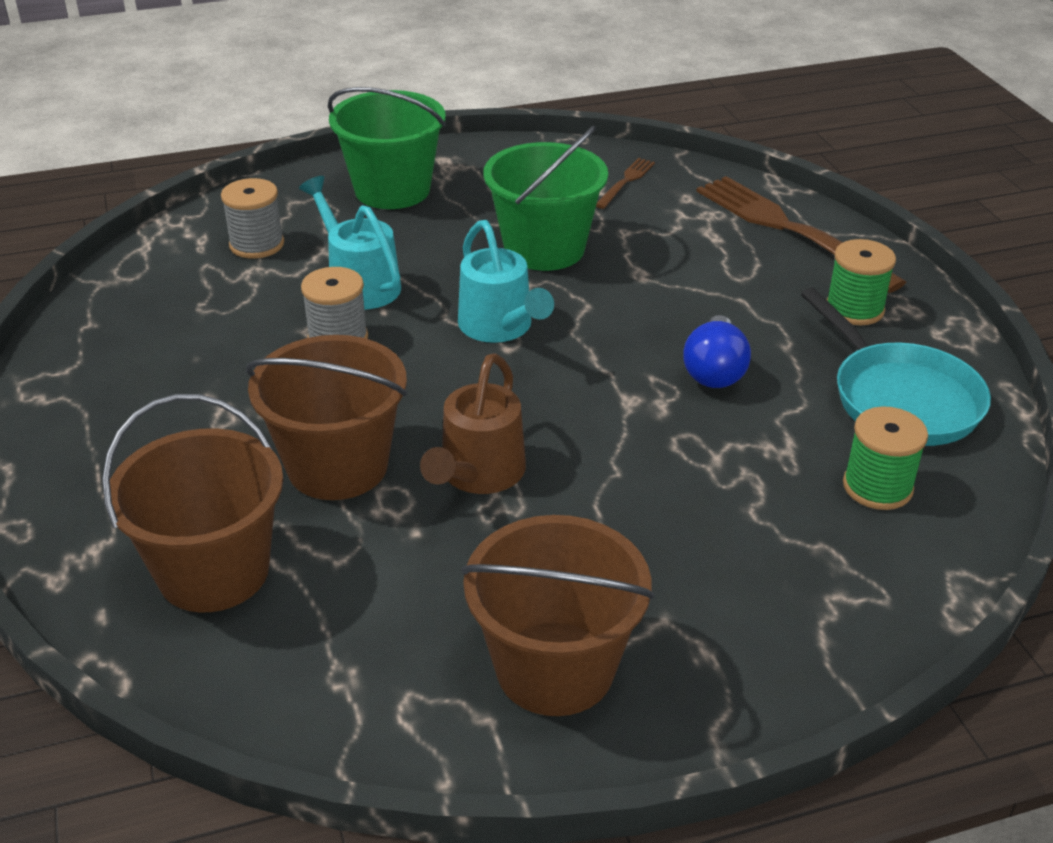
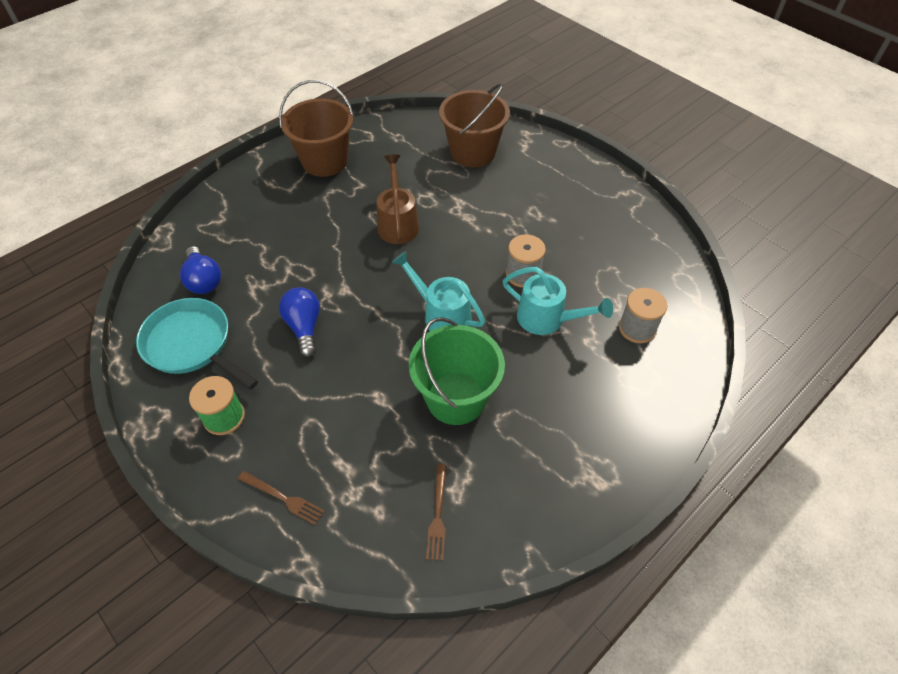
camera: 155 degrees right, 15 degrees up
brown bucket [246,335,407,500] -> none
green bucket [328,87,446,209] -> none
brown fork [696,176,906,293] -> brown fork [238,471,325,525], size x0.46
green spool [843,406,928,510] -> blue light bulb [180,246,221,294]

